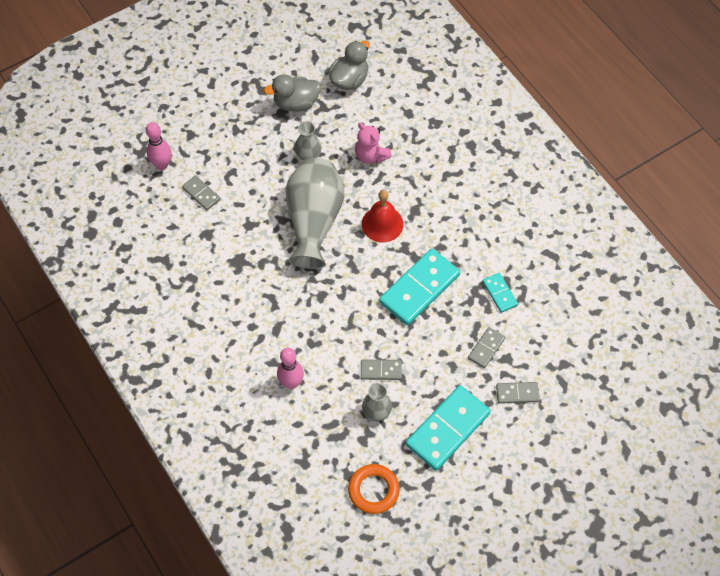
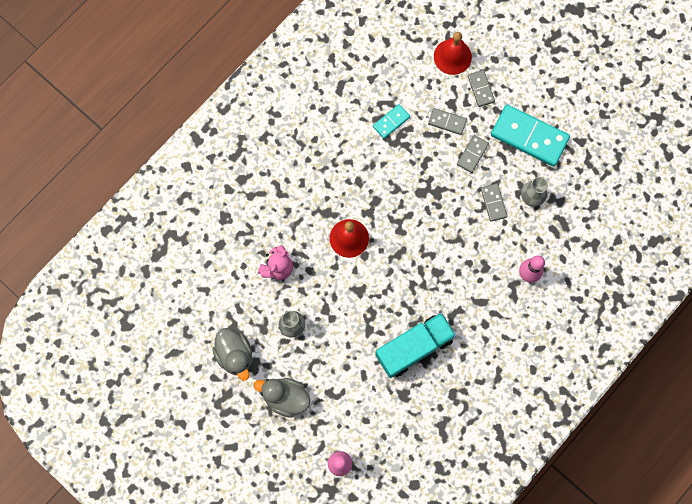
camera: 105 degrees left, 15 degrees up
grey domino [182,175,221,210] -> grey domino moved to [457,135,489,173]
grey vase [285,158,345,269] -> none
grey duck [328,41,370,90] -> grey duck moved to [254,378,310,418]
orange ring [348,464,400,514] -> none
turquoise domino [379,249,460,325] -> none
none -> turquoise truck [375,313,456,378]
none -> red bell [434,32,472,75]

